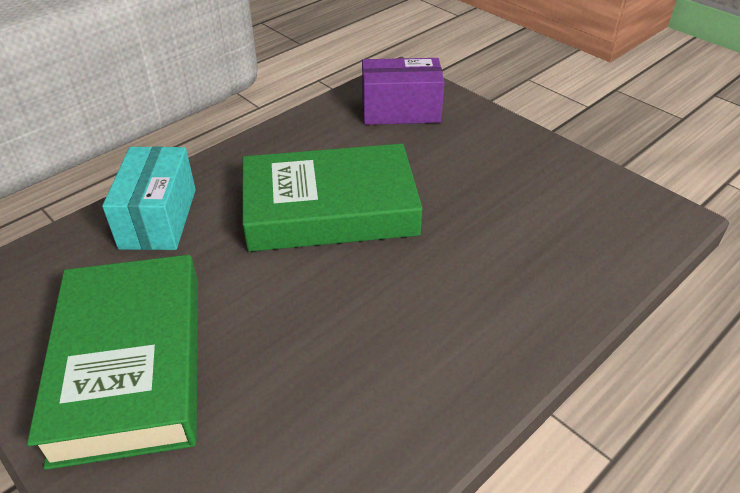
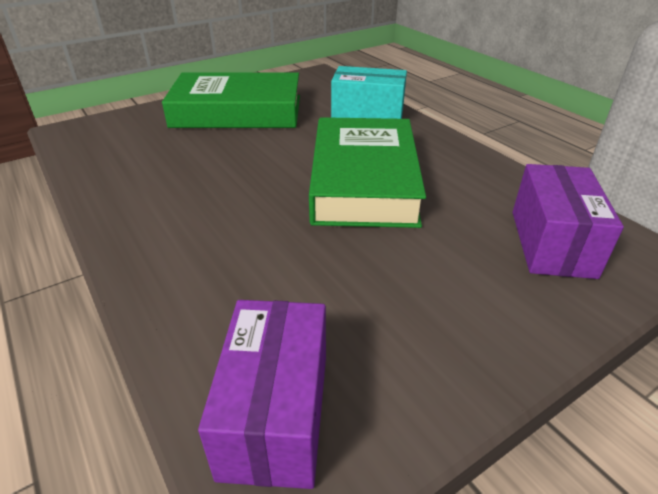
camera: 100 degrees right, 5 degrees down
none -> purple box [198,300,326,489]

